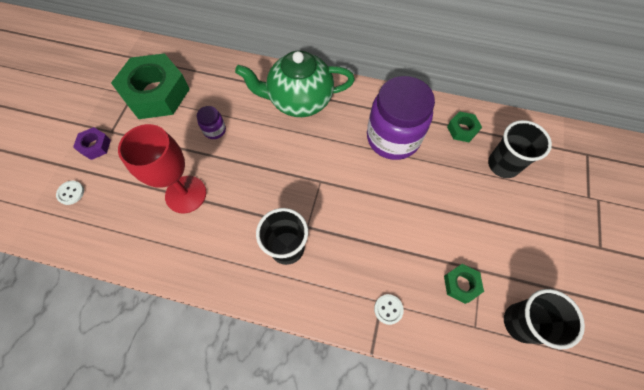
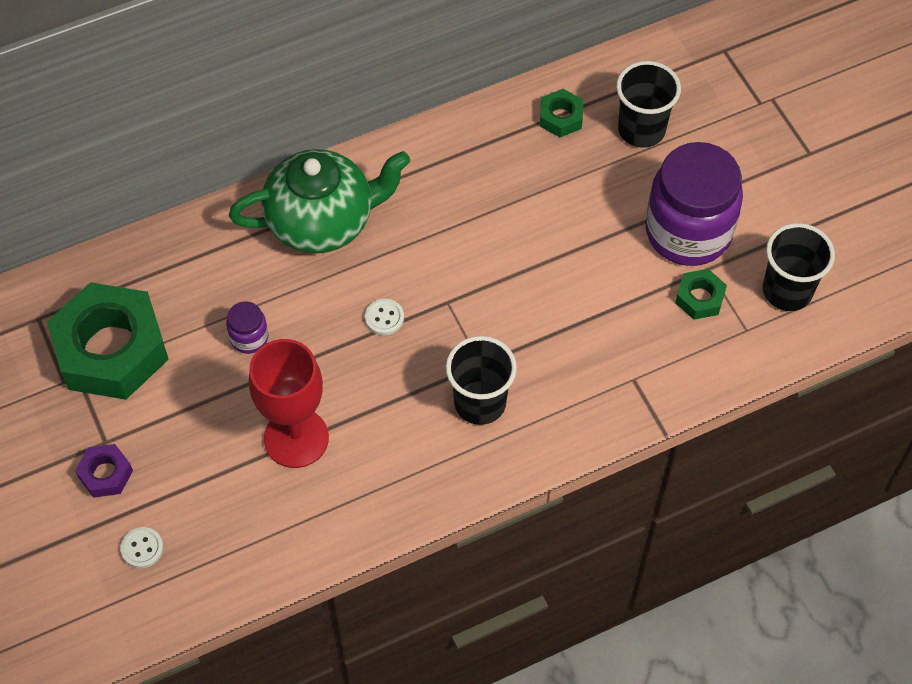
camera: 40 degrees left, 5 degrees down
green teapot [235,51,355,117] -> green teapot turned 150 degrees counterclockwise [229,149,410,253]
purple jar [367,76,435,160] -> purple jar moved to [645,142,743,266]
white button [374,294,404,325] -> white button moved to [365,299,404,335]

